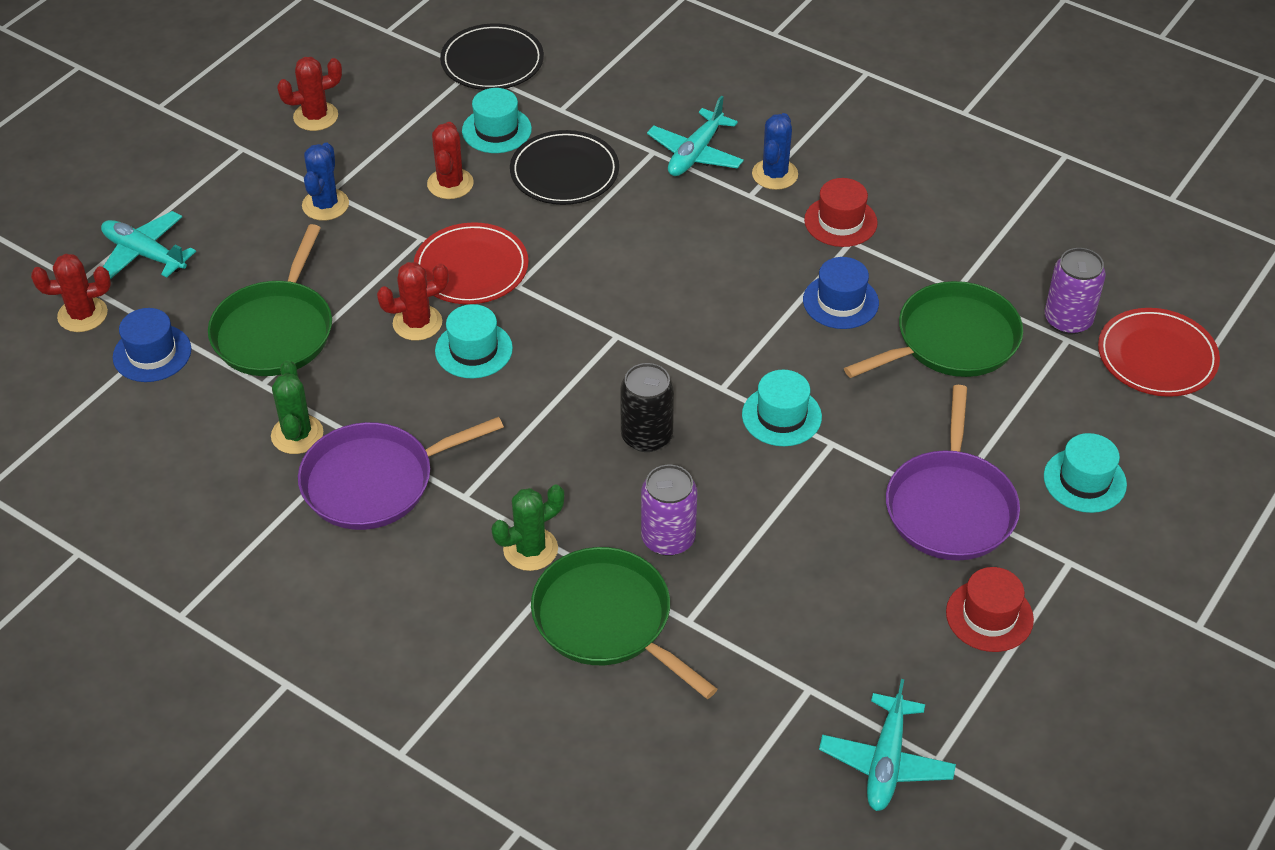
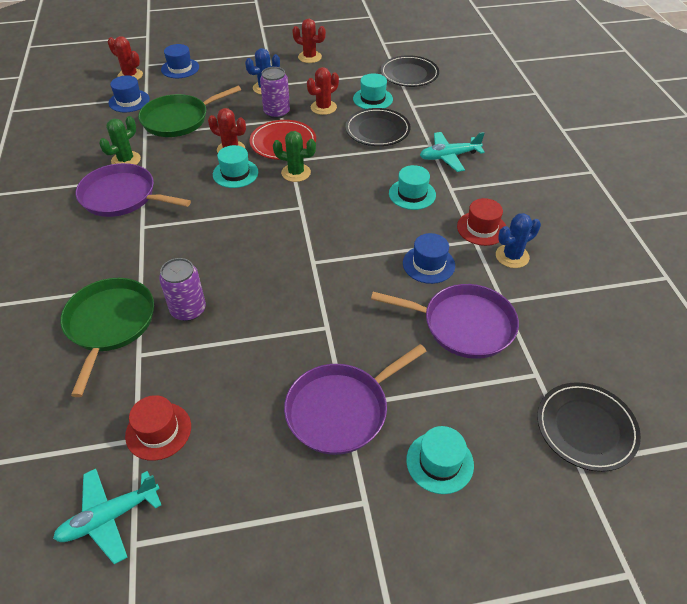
camera: 45 degrees right, 0 degrees up
turquoise plane [101,211,196,279] -> blue hat [161,44,199,78]
green cactus [492,484,564,571] -> green cactus moved to [273,131,316,182]
black can [620,363,674,452] -> none
turquoise hat [742,370,822,446] -> turquoise hat moved to [389,165,436,210]
blue cactus [752,113,798,190] -> blue cactus moved to [496,213,541,268]
green pan [844,281,1023,378] -> purple pan [371,284,519,359]
red hat [946,567,1034,652] -> red hat moved to [125,395,191,461]
purple can [1045,248,1106,335] -> purple can moved to [260,67,290,119]
red plate [1098,308,1220,397] -> black plate [537,382,641,472]

